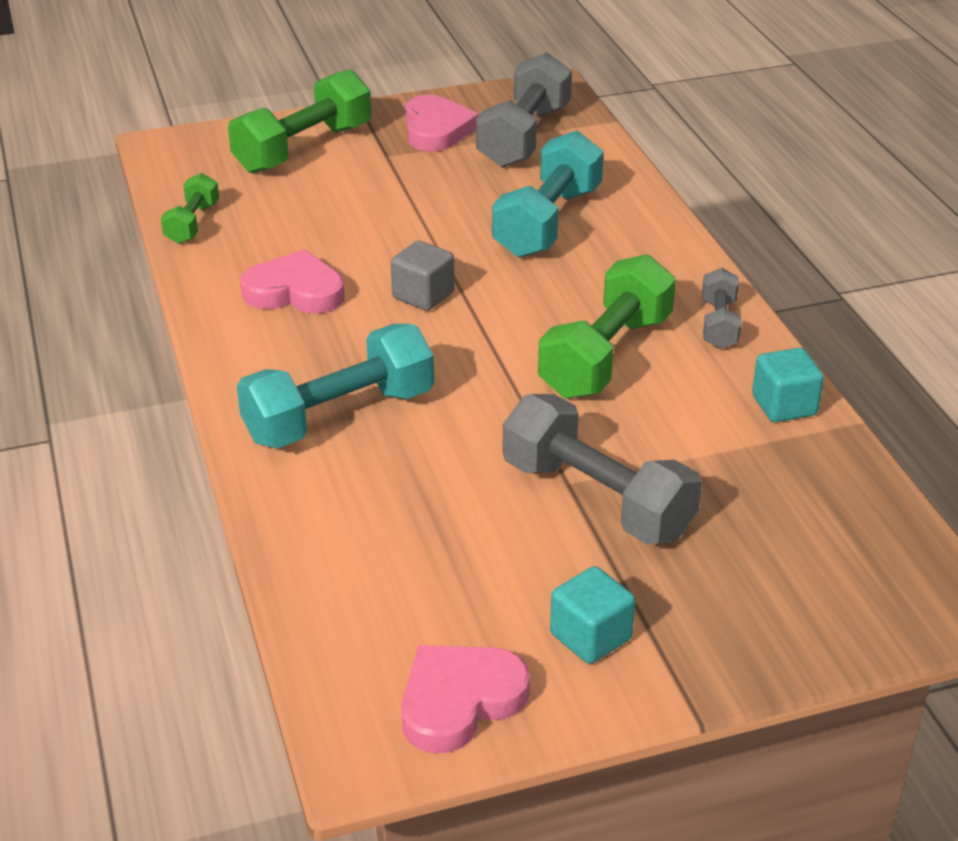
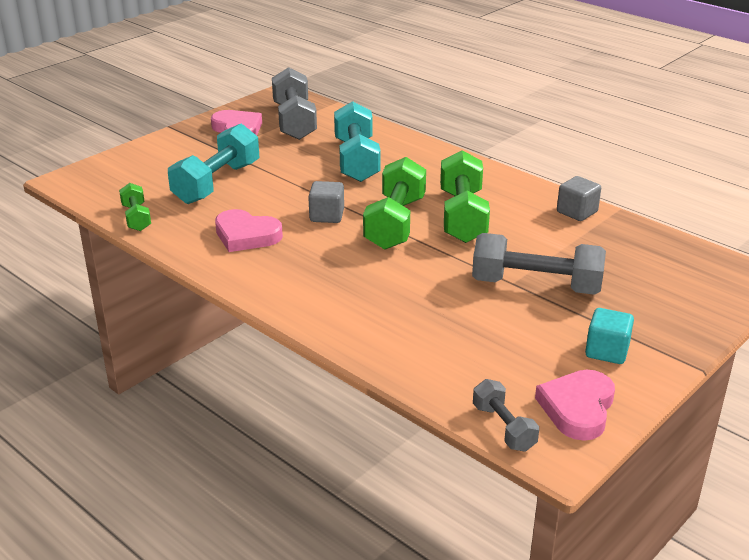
camera: 30 degrees left, 5 degrees down
green dumbbell [228,69,371,173] -> green dumbbell moved to [363,157,426,250]
turquoise dumbbell [237,324,434,449] -> turquoise dumbbell moved to [168,124,259,204]
pink heart [240,250,344,314] -> pink heart turned 135 degrees counterclockwise [215,209,283,252]
grey dumbbell [702,268,741,349] -> grey dumbbell moved to [473,379,539,452]
turquoise cube [752,348,824,422] -> grey cube [557,176,601,221]

